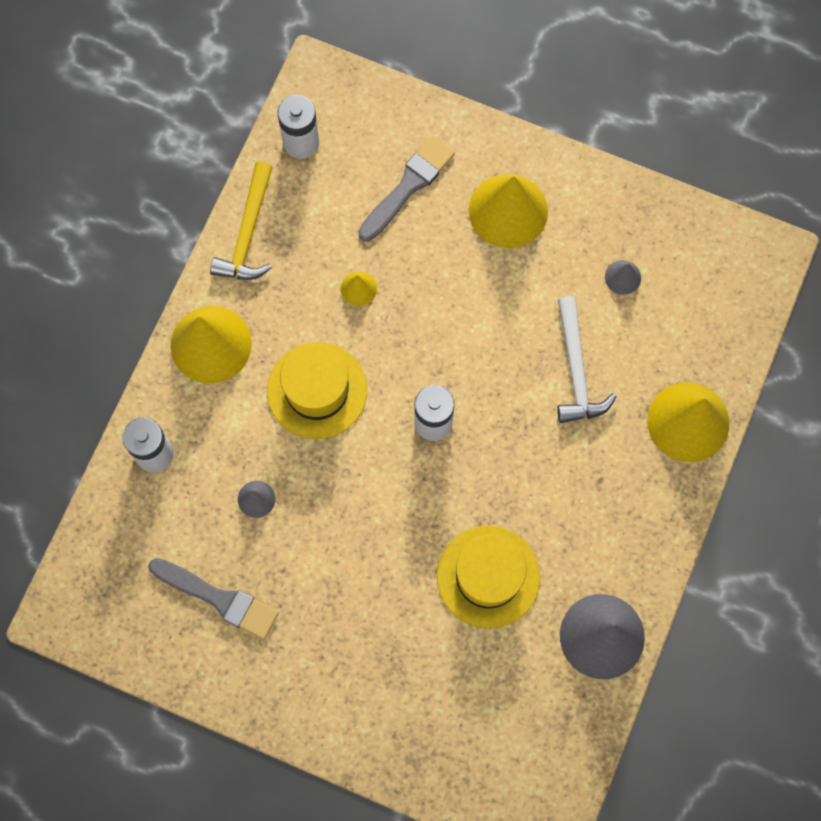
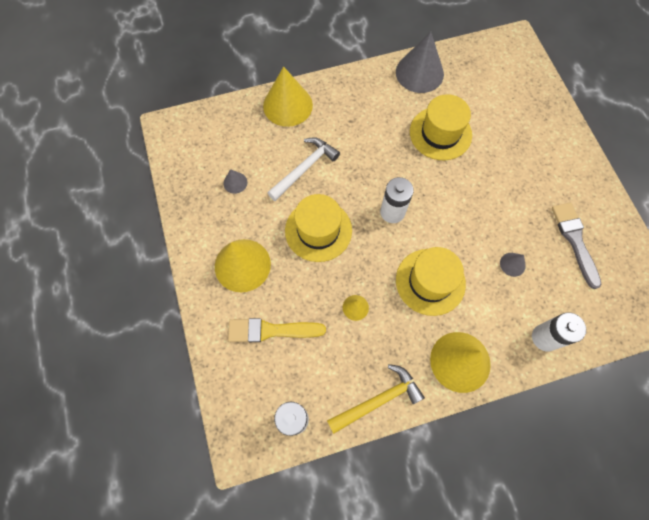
camera: 130 degrees left, 5 degrees down
grey brush [358,136,455,242] -> yellow brush [228,318,326,342]
none -> yellow hat [285,194,352,262]

